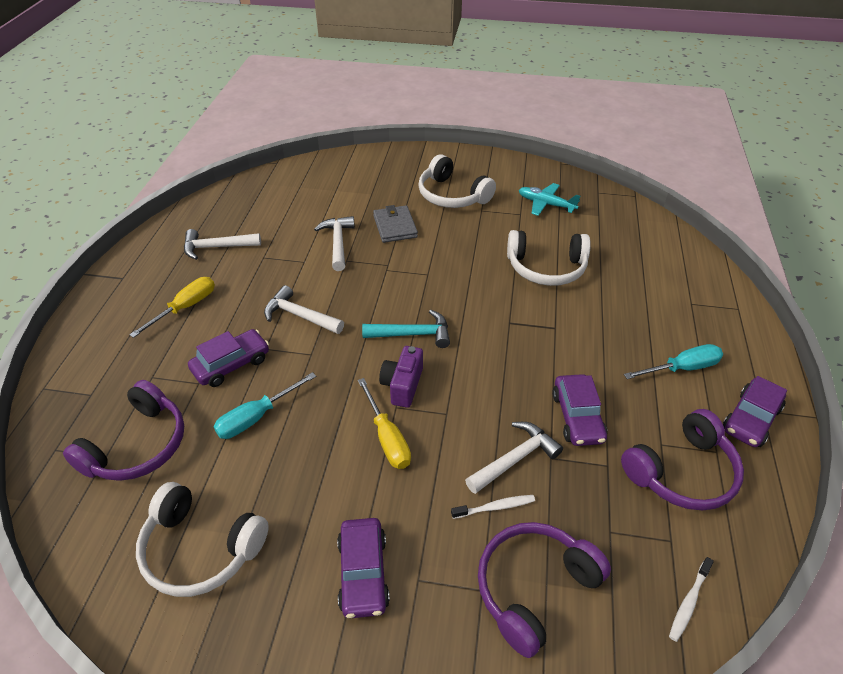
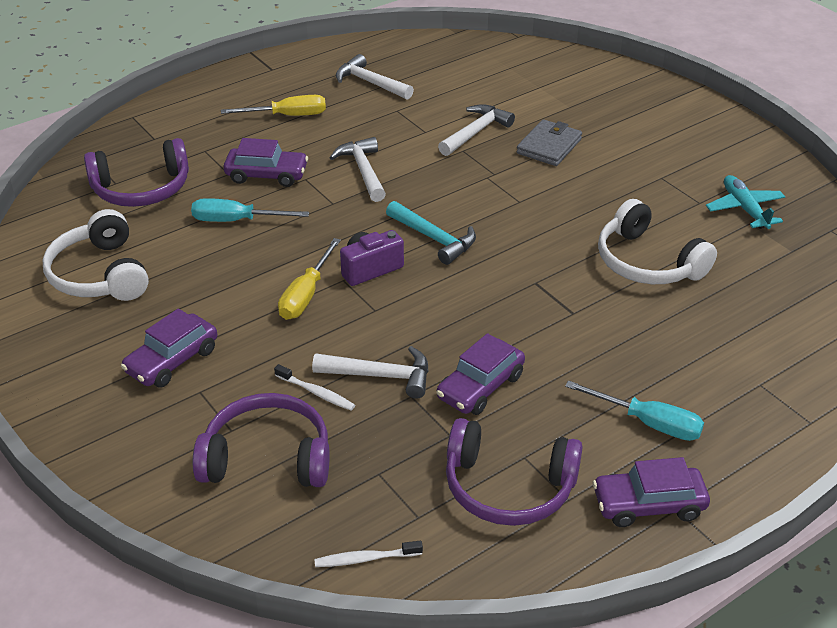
camera: 45 degrees right, 5 degrees down
white headphones [418,154,496,208] -> none

